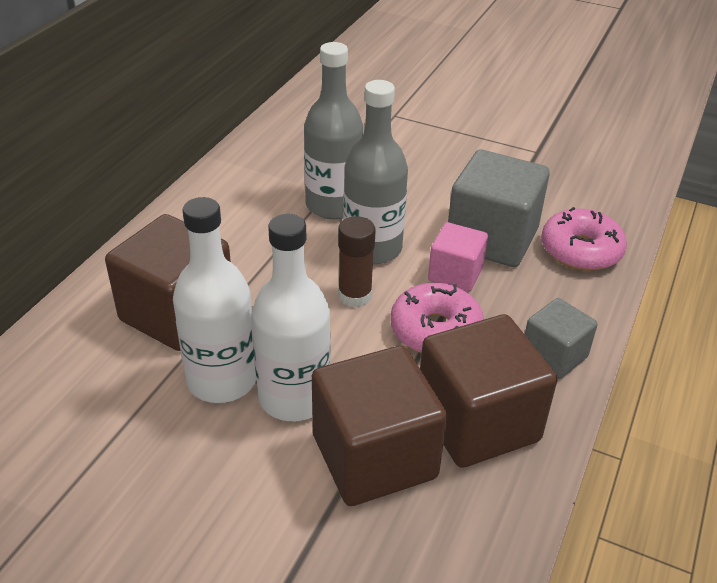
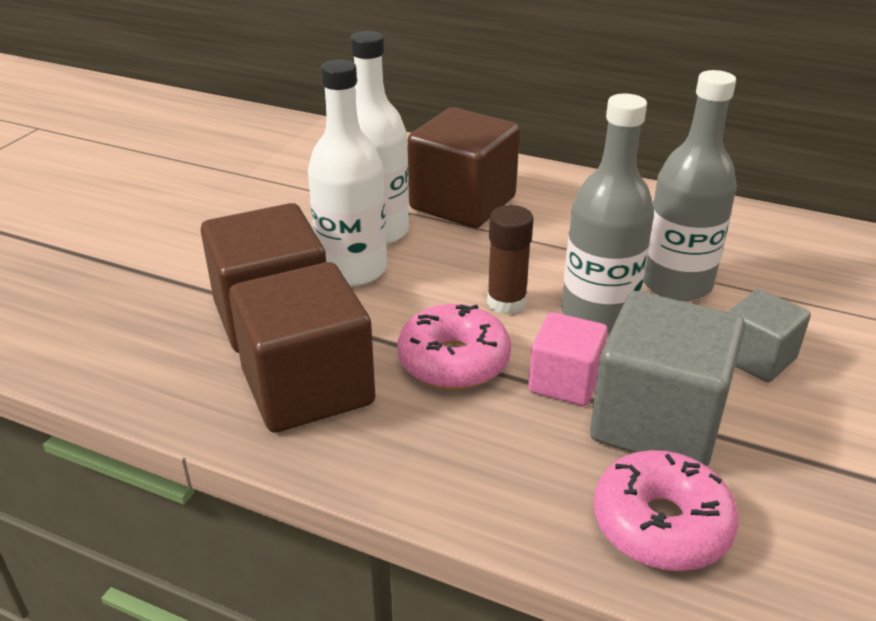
camera: 90 degrees right, 5 degrees down
grey cube [525,298,598,379] -> grey cube moved to [729,289,811,382]

